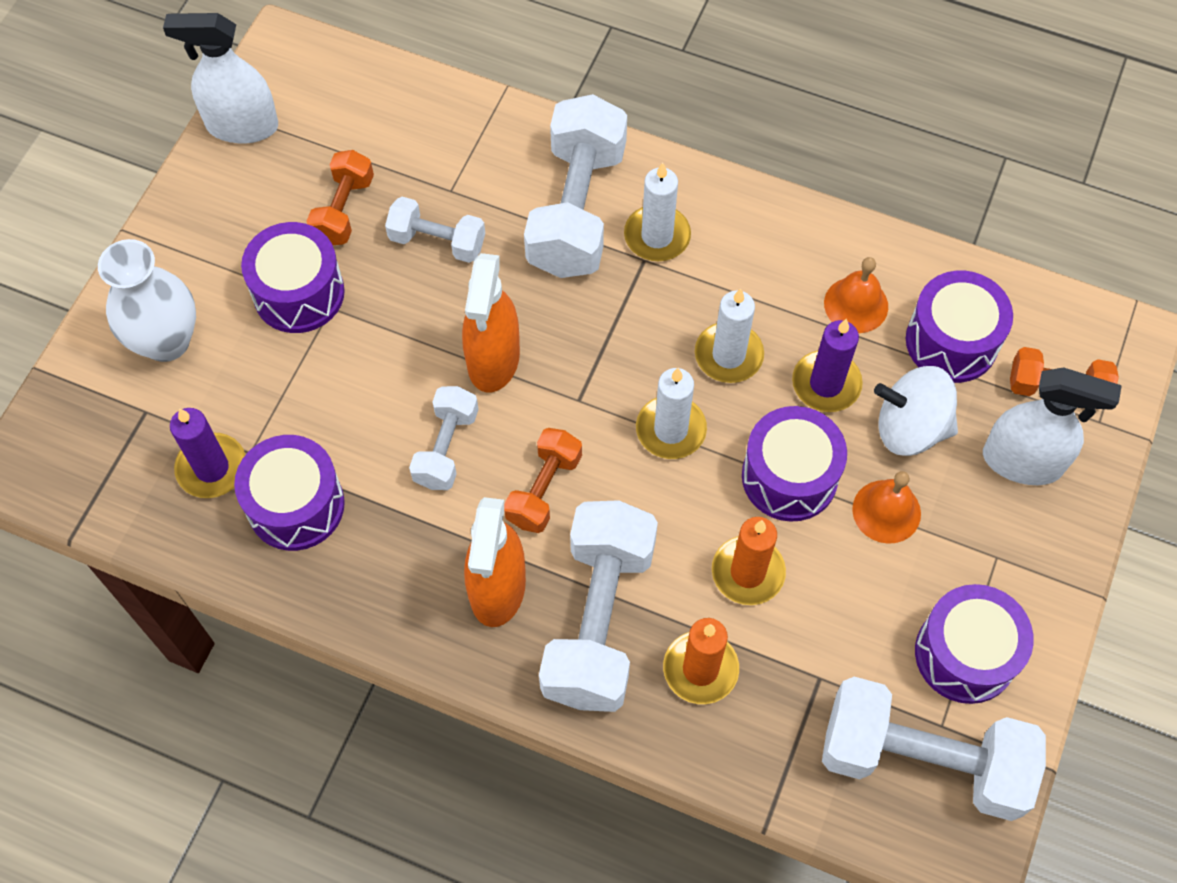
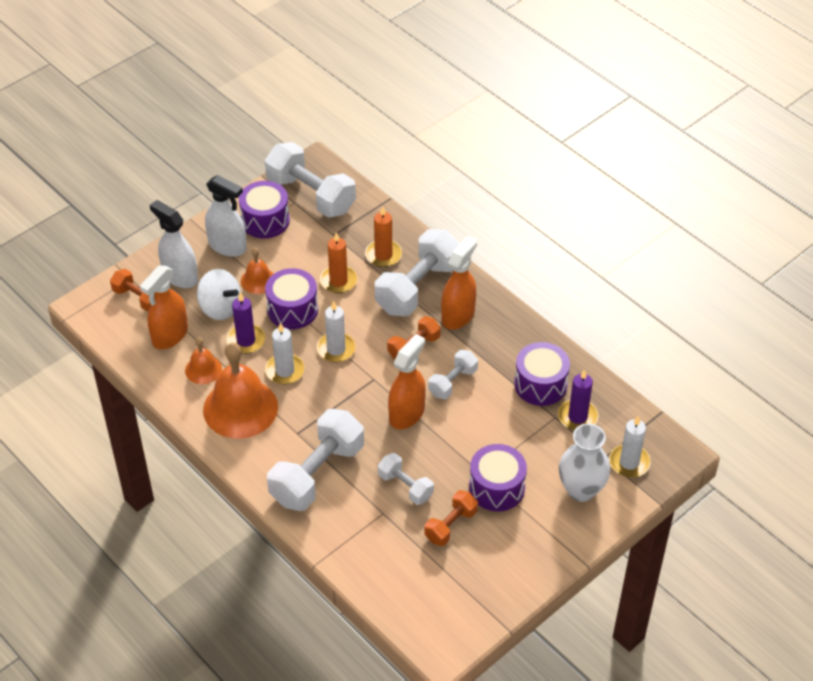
camera: 155 degrees left, 15 degrees down
white spray bottle [163,13,278,144] -> white spray bottle moved to [205,175,247,257]
white candle [624,163,691,261] -> white candle moved to [609,416,651,477]
purple drum [906,271,1013,383] -> orange spray bottle [140,265,188,349]
none -> orange bell [203,343,278,439]

